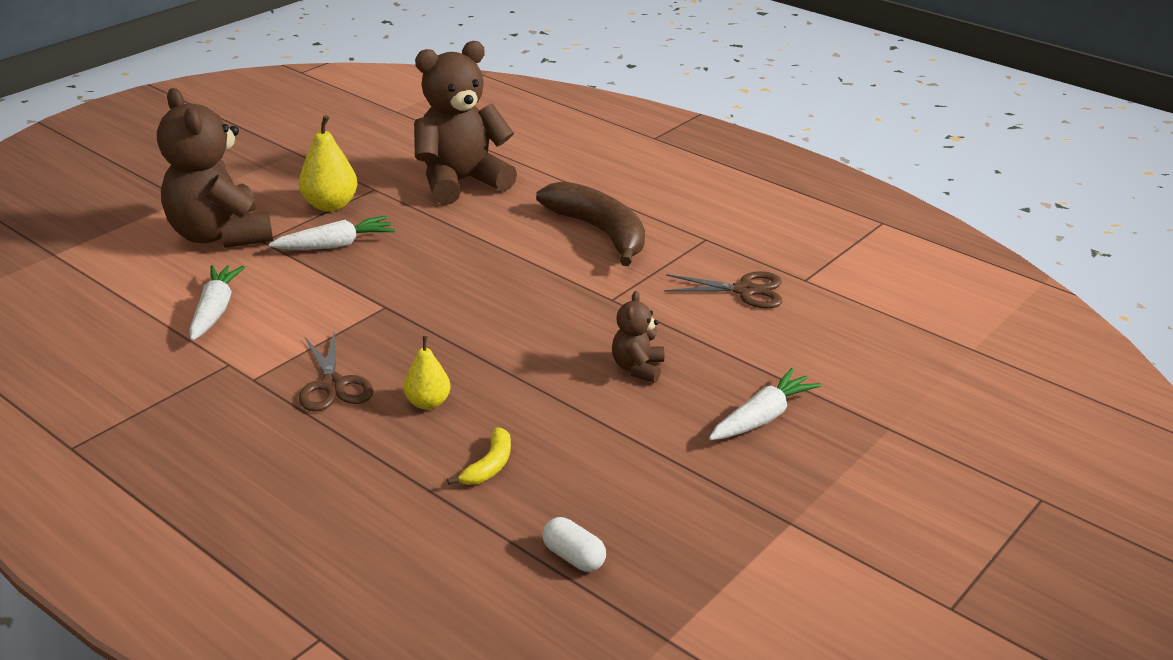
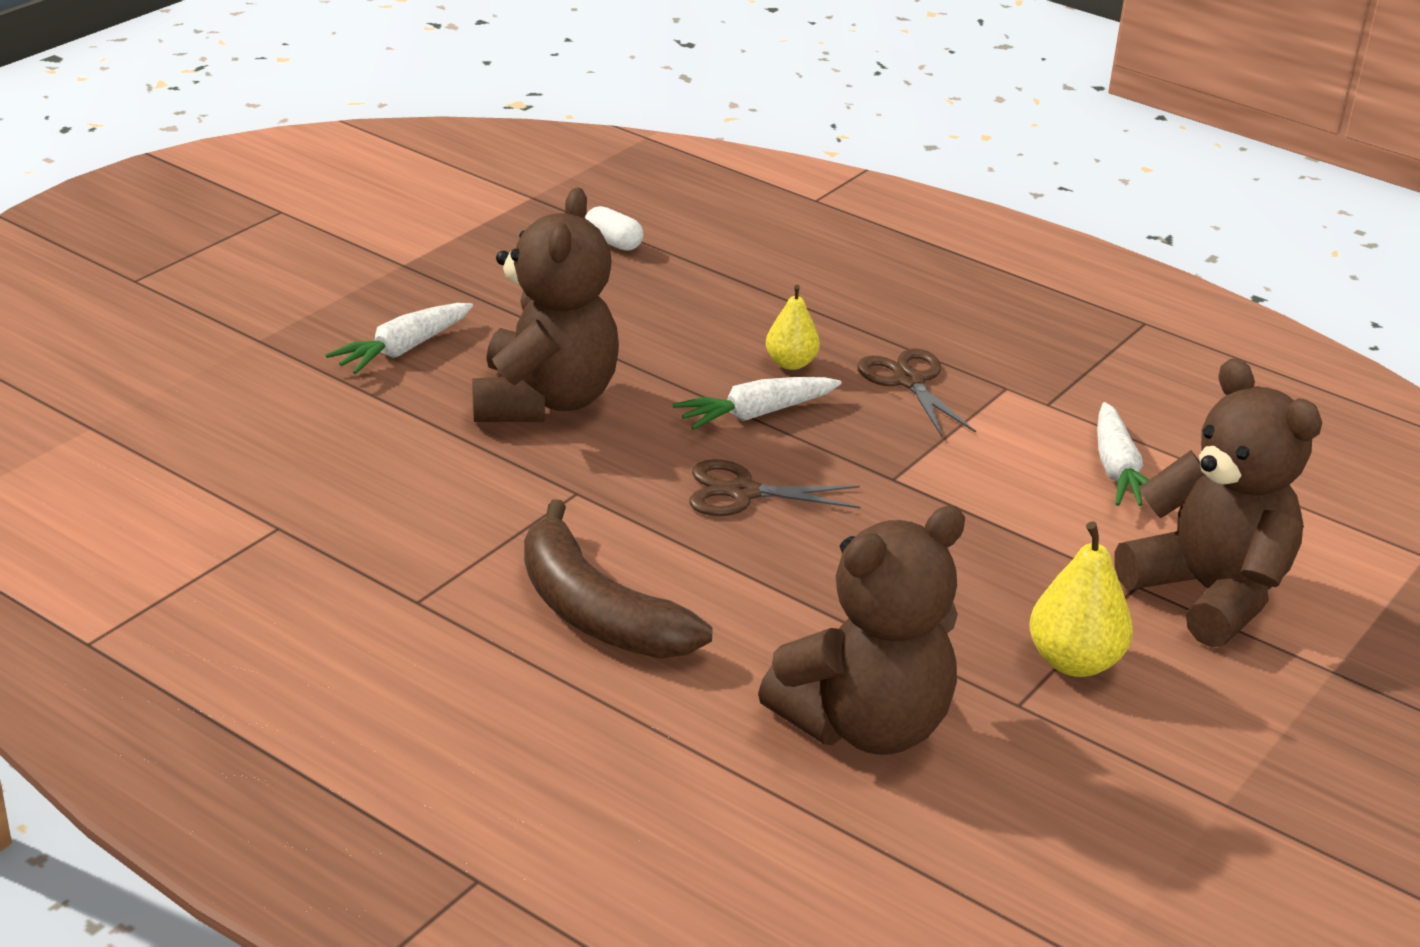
camera: 175 degrees right, 0 degrees up
white carrot [268,216,395,250] -> white carrot moved to [673,377,842,430]
yellow banana [447,427,511,485] -> none
brown teddy bear [612,291,664,383] -> brown teddy bear [472,188,619,422], size x2.15
brown scissors [664,271,782,309] -> brown scissors moved to [689,459,861,516]

